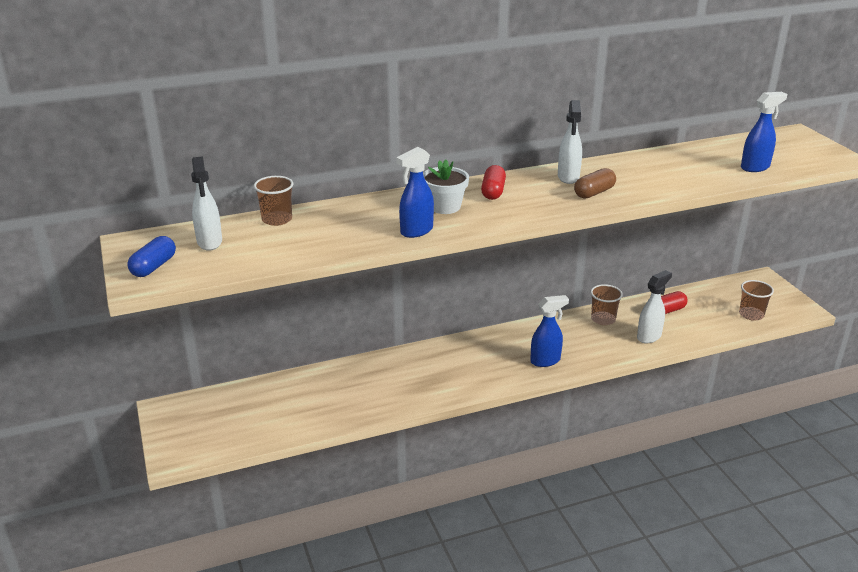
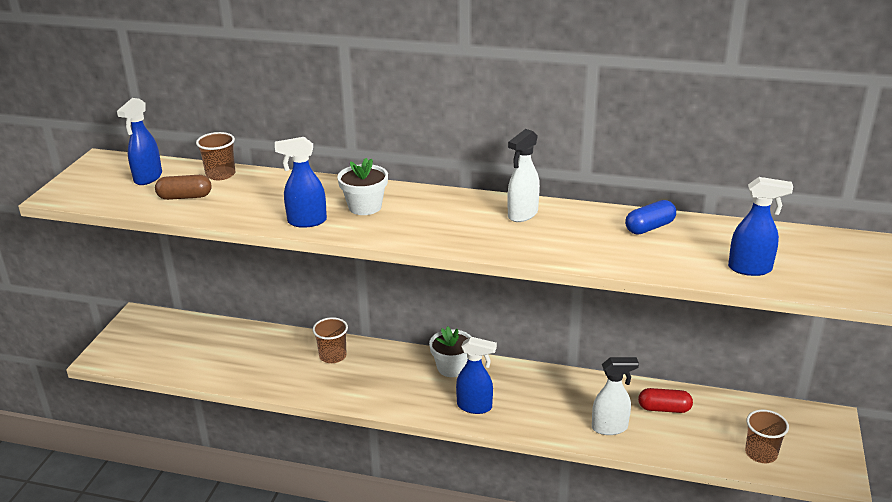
camera: 35 degrees right, 0 degrees up
blue capsule [127,236,176,277] -> blue capsule moved to [625,200,676,234]
white spray bottle [191,156,222,251] -> blue spray bottle [117,98,162,185]
red capsule [481,165,506,200] -> none
brown capsule [574,168,616,199] -> brown capsule moved to [155,175,211,200]
brown cup [591,284,623,325] -> brown cup moved to [312,317,348,363]
none -> white flower pot [429,326,472,377]

